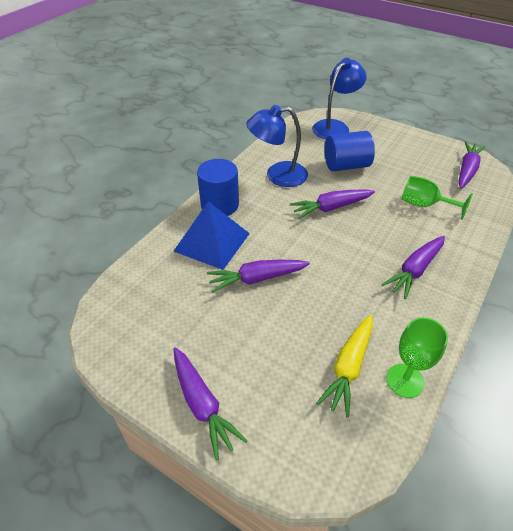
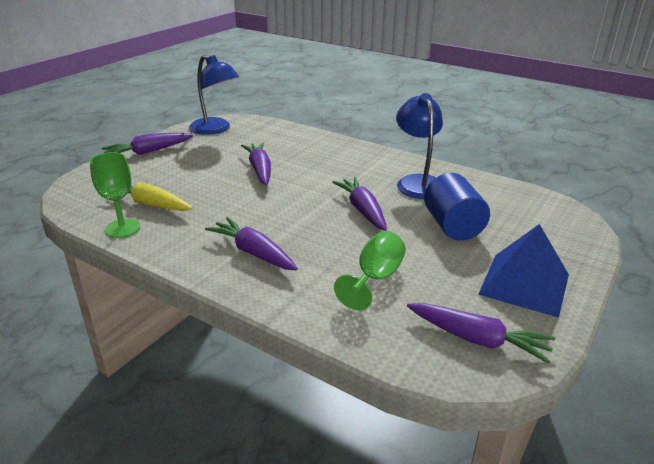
camera: 90 degrees right, 15 degrees down
blue pyramid [173,201,250,270] -> blue pyramid moved to [478,224,569,318]
blue cylinder [197,159,239,216] -> none
blue lamp [312,58,367,139] -> blue lamp moved to [189,55,239,135]

